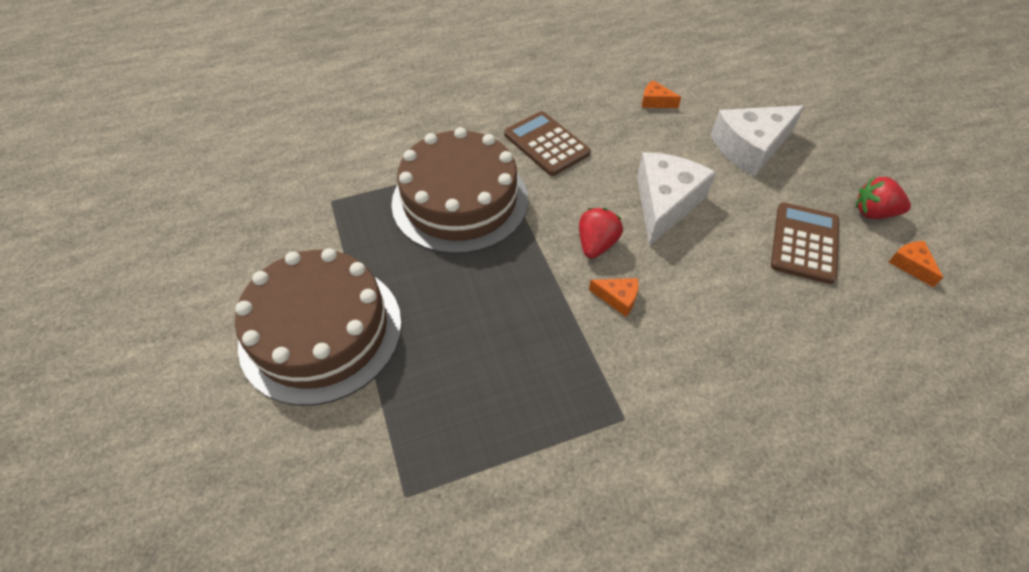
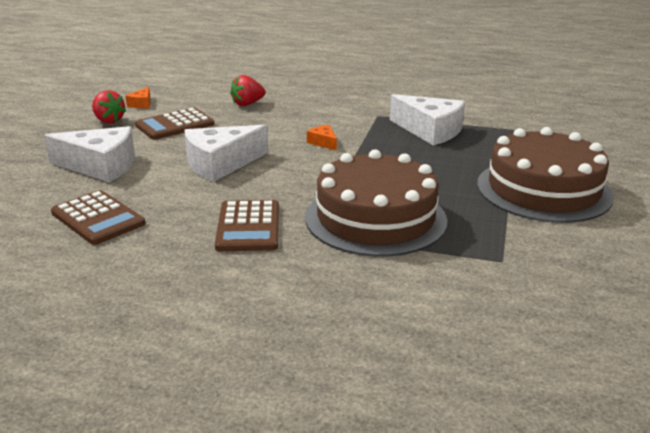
camera: 145 degrees left, 25 degrees down
red strawberry [579,208,623,259] -> red strawberry moved to [230,75,266,106]
orange cheese [642,80,681,108] -> brown calculator [51,190,145,245]
none -> white cheese [390,94,465,146]

